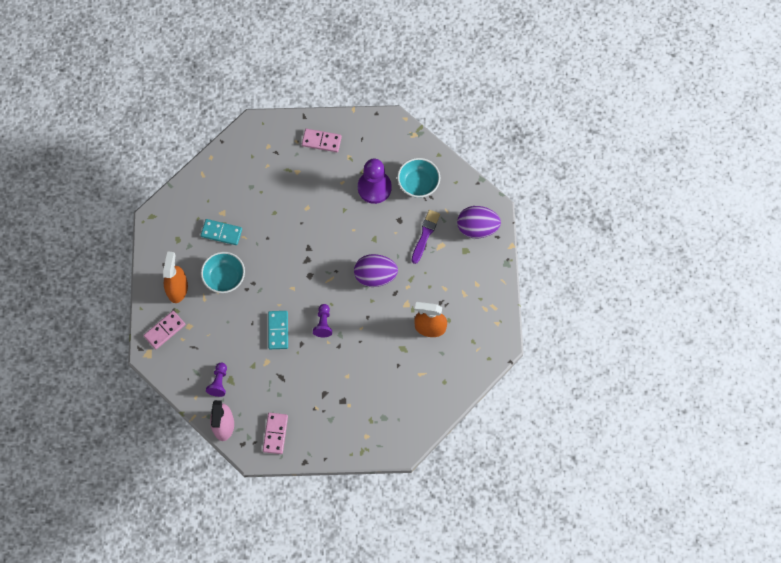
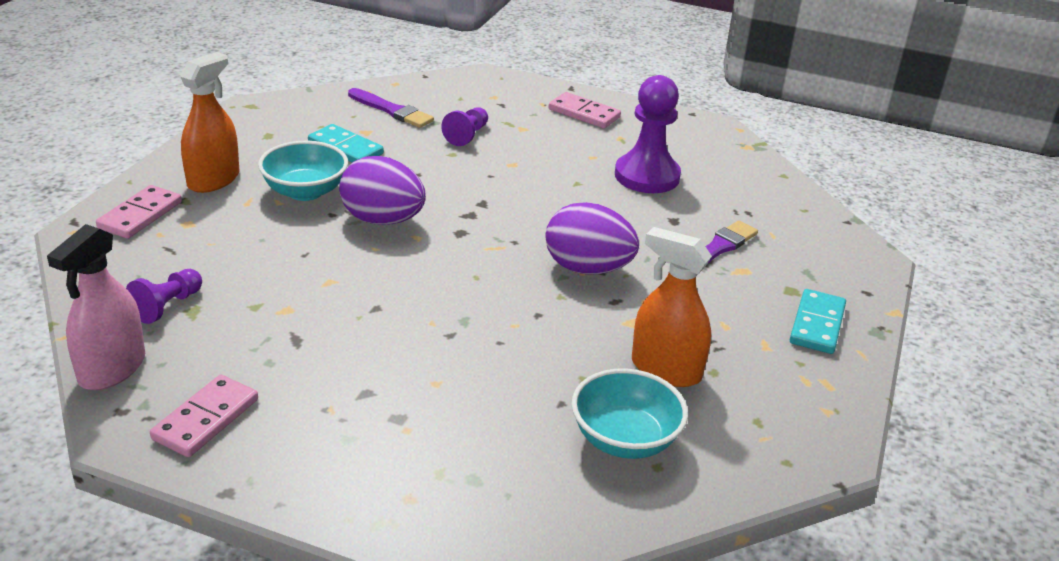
camera: 20 degrees right, 35 degrees down
pink domino [143,311,185,349] -> pink domino turned 45 degrees counterclockwise [96,185,182,239]
turquoise domino [268,311,288,349] -> turquoise domino moved to [790,289,846,354]
purple pawn [313,304,332,337] -> purple pawn moved to [441,107,488,146]
turquoise bowl [397,158,440,198] -> turquoise bowl moved to [571,369,688,459]
purple egg [457,206,501,238] -> purple egg moved to [339,156,426,225]
none -> purple brush [348,88,434,128]

